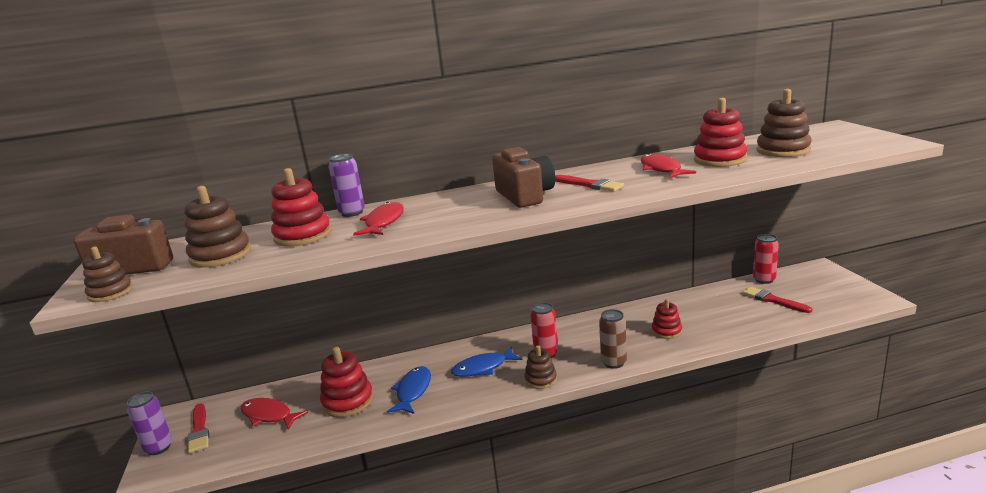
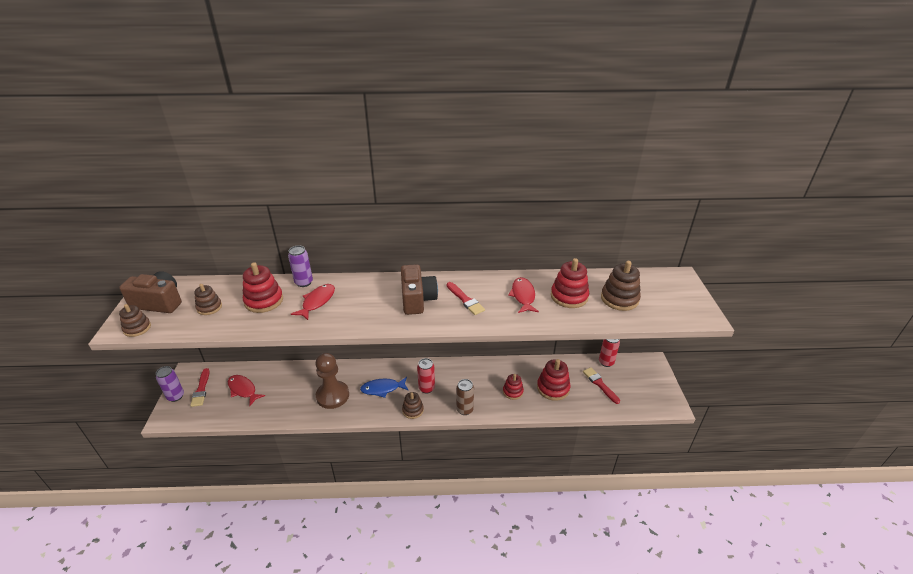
camera: 10 degrees right, 15 degrees up
brown stacking toy [184,186,251,268] -> brown stacking toy [195,284,222,315], size x0.63
red stacking toy [320,347,373,418] -> red stacking toy moved to [537,359,571,401]
blue fish [387,366,431,414] -> brown pawn [315,353,349,409]

